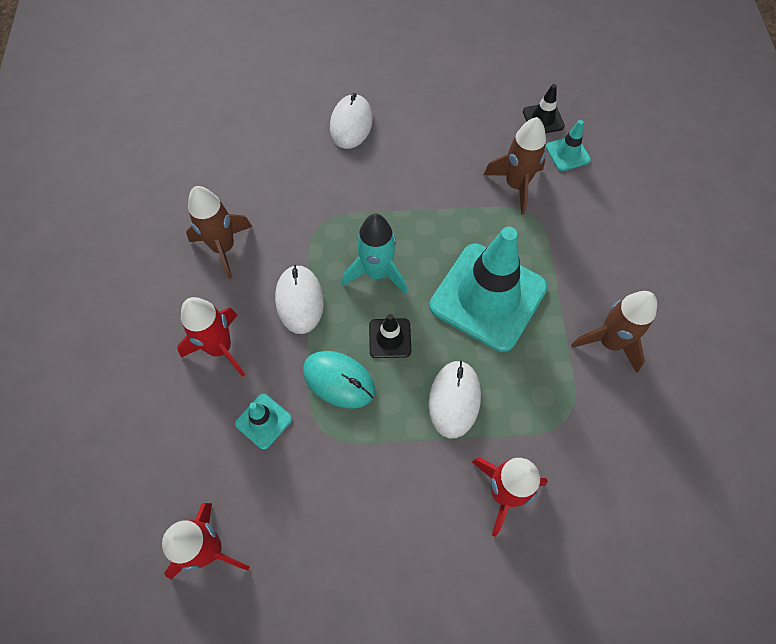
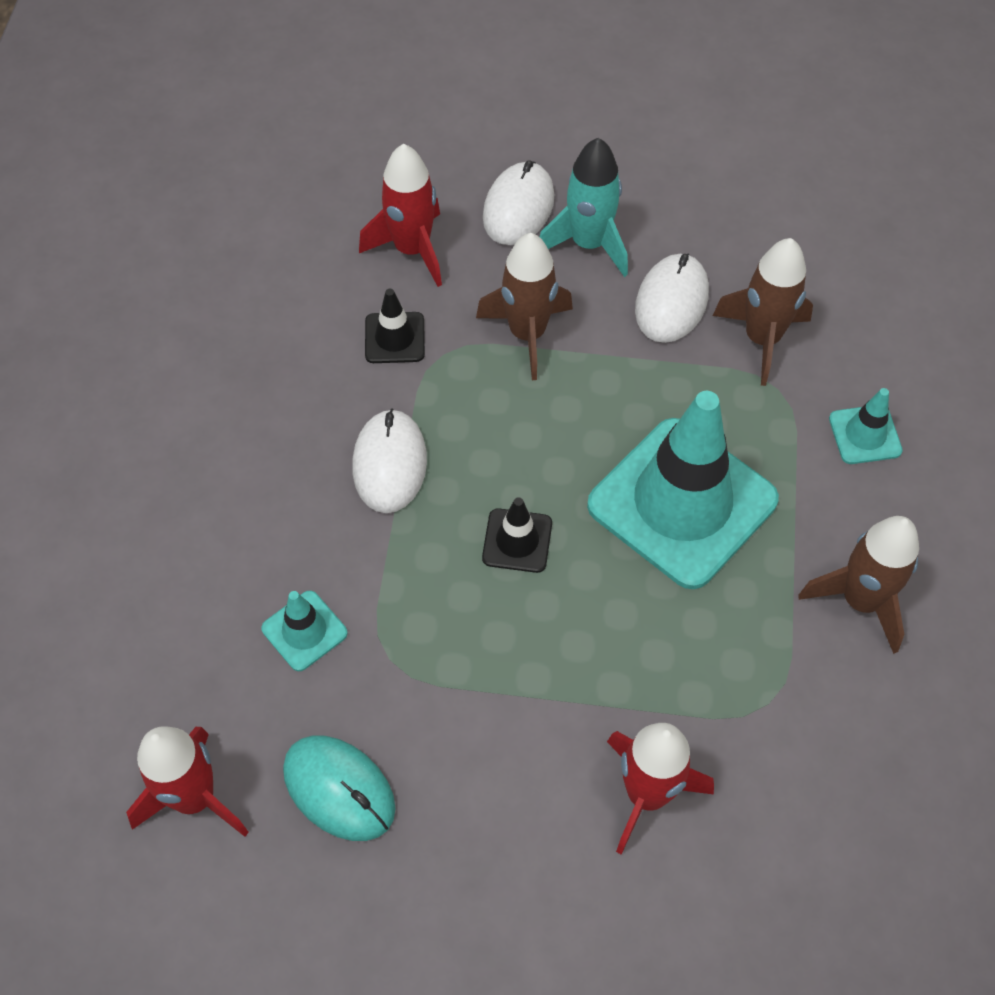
camera: 10 degrees right, 5 degrees down
red rocket [177,297,245,377] -> red rocket moved to [359,144,442,287]
brown rocket [186,186,252,279] -> brown rocket moved to [476,233,573,380]
turquoise mouse [303,351,375,409] -> turquoise mouse moved to [283,736,396,841]
turquoise rocket [342,214,407,295] -> turquoise rocket moved to [540,138,628,277]
white mouse [429,360,481,438] -> white mouse moved to [635,254,709,343]
black traffic cone [523,84,565,133] -> black traffic cone moved to [365,289,425,363]
turquoise traffic cone [546,120,591,171] -> turquoise traffic cone moved to [829,388,903,464]

